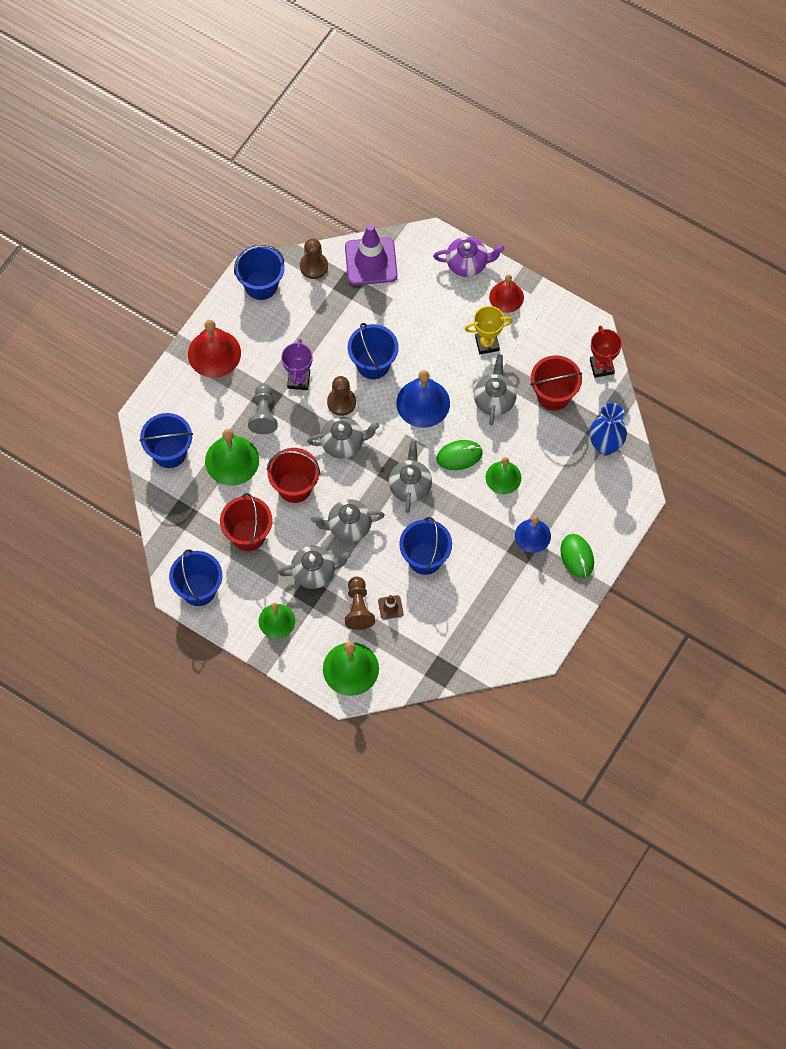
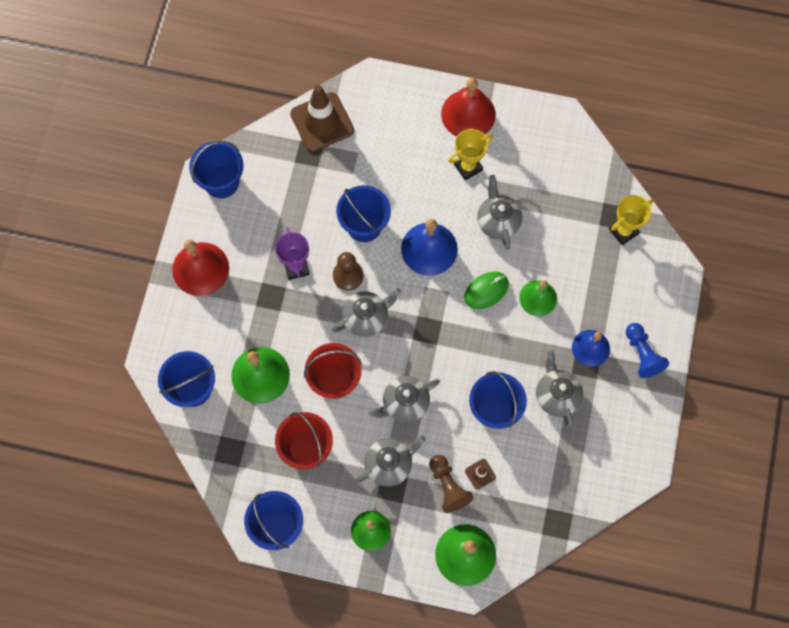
camera: 20 degrees left, 5 degrees up
grey pawn [248,384,277,434] -> none
brown pawn [300,238,328,279] -> none
purple traffic cone [345,224,398,285] -> brown traffic cone [290,85,354,152]
grey teapot [389,440,432,513] -> grey teapot moved to [536,350,583,429]
purple teapot [433,237,504,277] -> none
red bell [489,274,524,313] -> red bell [441,78,496,136], size x1.51
red bucket [530,355,582,411] -> none
green mouse [560,534,594,578] -> blue pawn [626,323,669,378]
red trophy [590,325,622,378] -> none
blue vase [590,403,627,456] -> yellow trophy [609,195,653,245]

